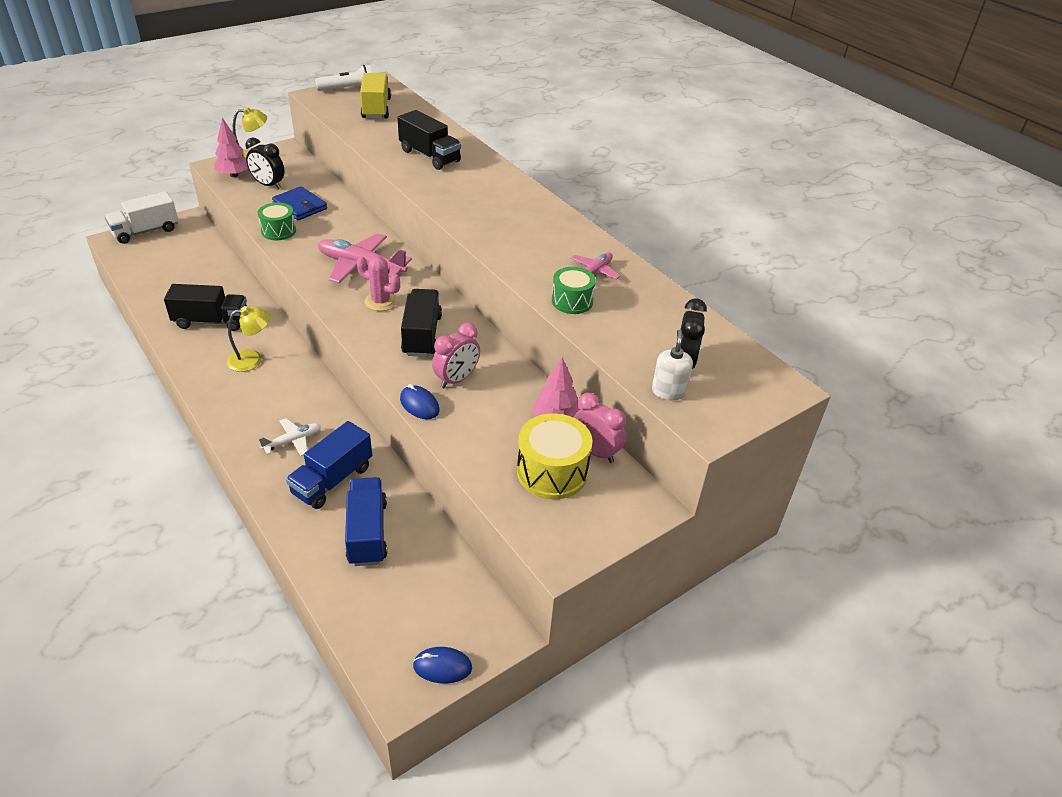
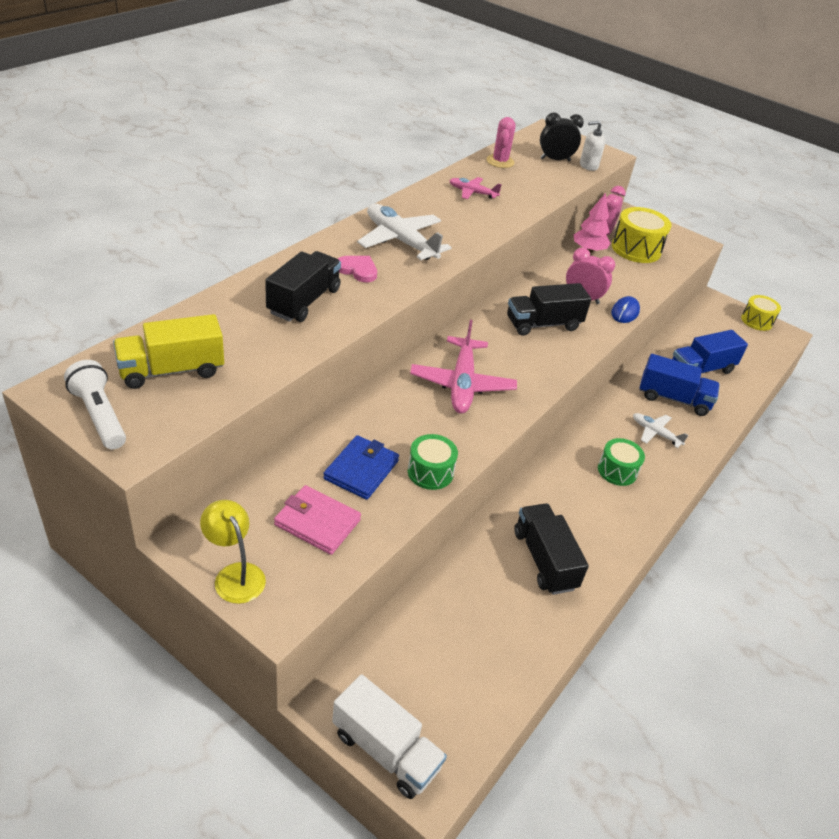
camera: 110 degrees left, 0 degrees up
pink tree [214,118,248,177] -> none
yellow lamp [227,306,270,372] -> none
black clock [246,137,285,189] -> pink wallet [274,485,361,555]
pink cactus [357,256,400,311] -> pink cactus moved to [486,117,516,168]
blue mouse [413,647,472,684] -> yellow drum [741,295,781,331]
green drum [552,267,596,314] -> green drum moved to [598,438,645,486]
none -> pink heart [338,256,377,282]
none -> white plane [357,204,452,260]

